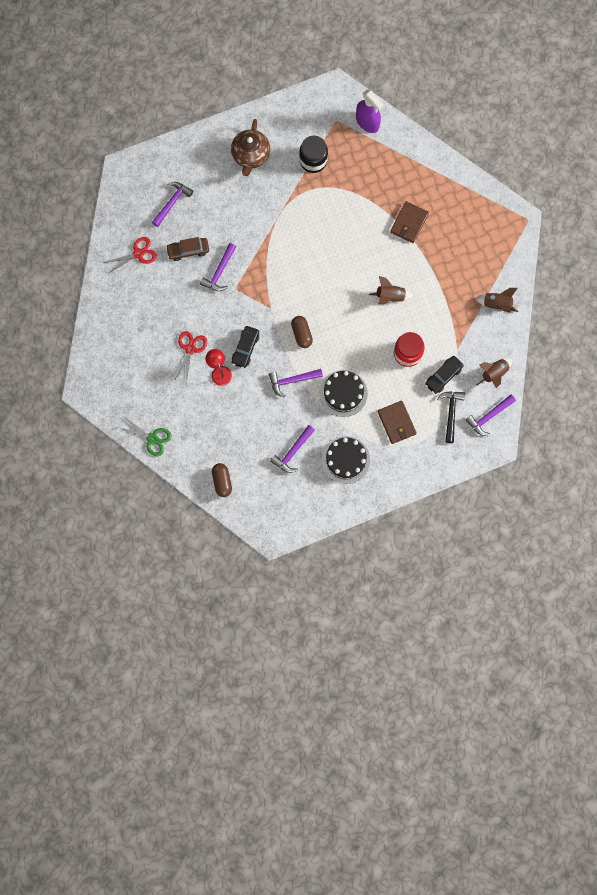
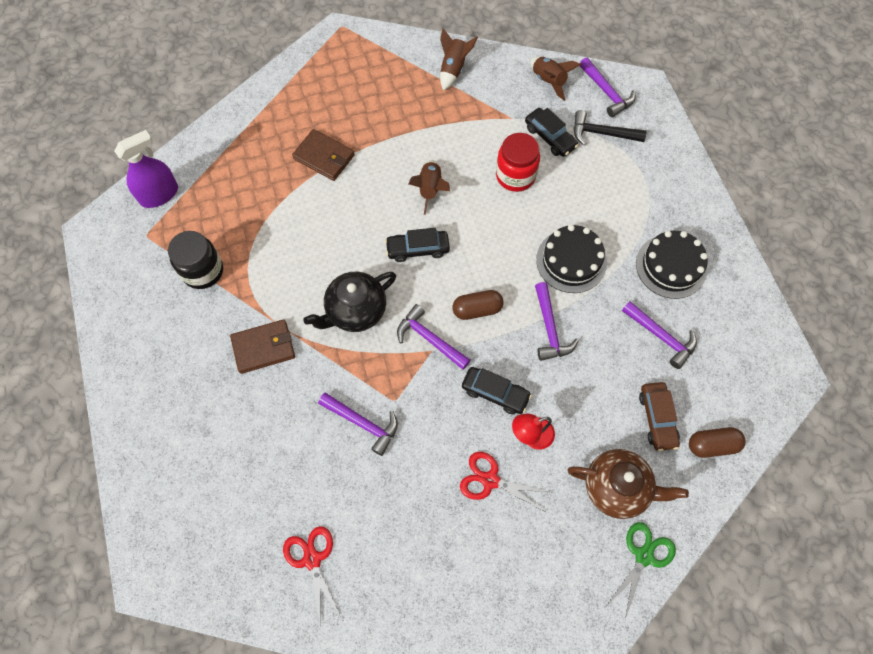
camera: 85 degrees left, 10 degrees down
purple hammer [152,182,193,227] -> purple hammer moved to [397,304,471,370]
brown car [166,237,209,261] -> brown car moved to [639,382,680,451]
brown teapot [231,119,270,176] -> brown teapot moved to [567,449,689,519]
brown wallet [377,401,417,444] -> brown wallet moved to [230,319,295,374]
none -> black teapot [303,272,396,332]
none -> black car [385,228,450,262]

